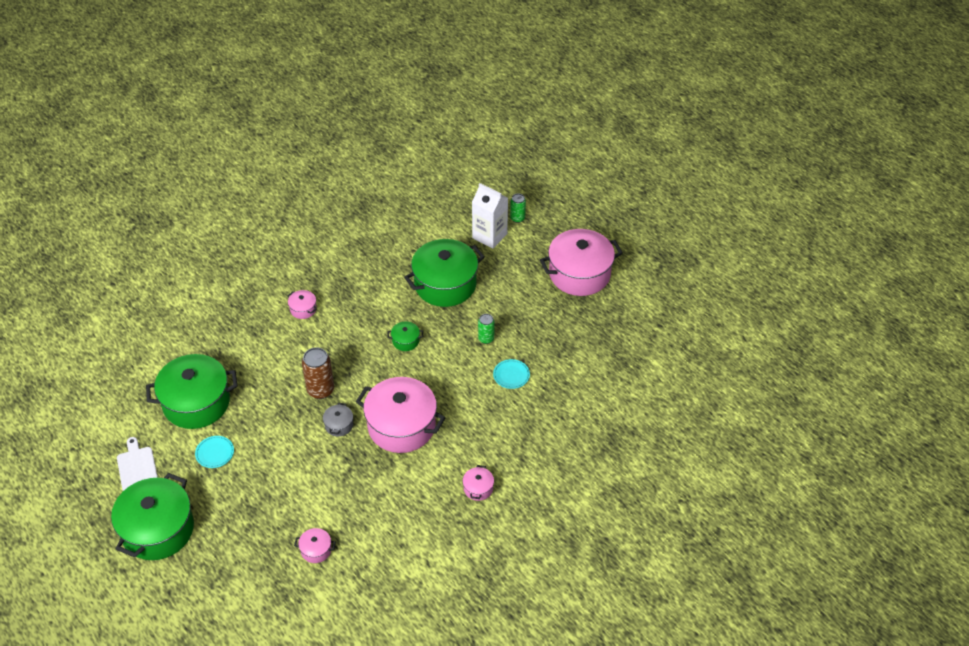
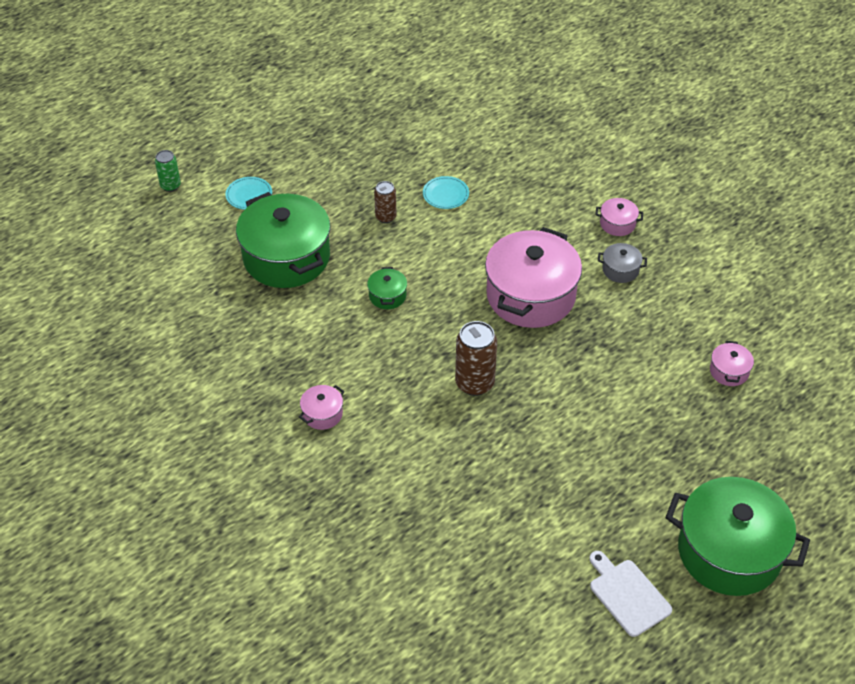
camera: 90 degrees left, 0 degrees up
white cutting board [117,437,158,491] -> white cutting board turned 75 degrees clockwise [589,551,672,637]
green pot [146,354,238,429] -> none
turquoise plate [195,436,234,468] -> turquoise plate moved to [225,177,272,210]
grey pot [323,403,353,437] -> grey pot moved to [598,243,647,283]
white carton [472,183,508,249] -> none
green can [478,314,495,344] -> brown can [374,181,397,223]
pink pot [540,229,623,296] -> none

